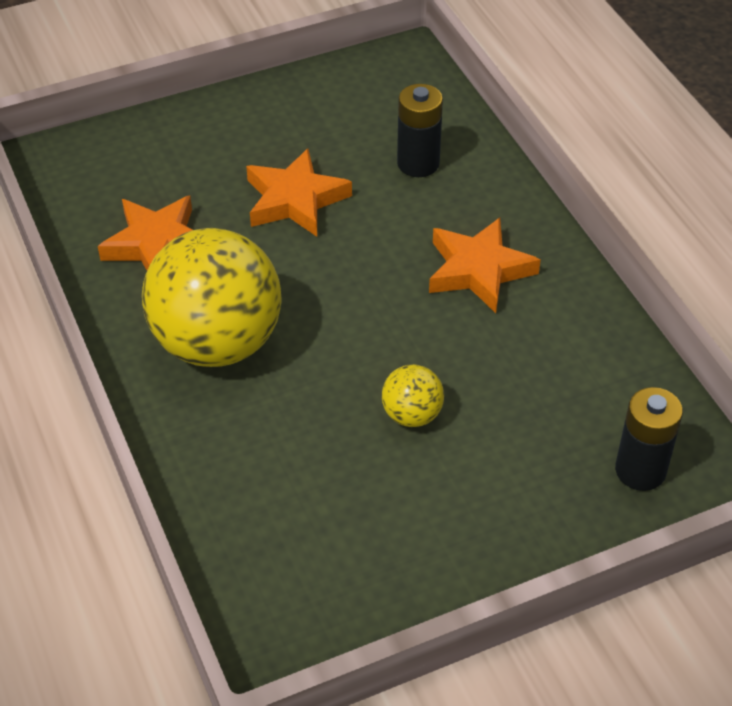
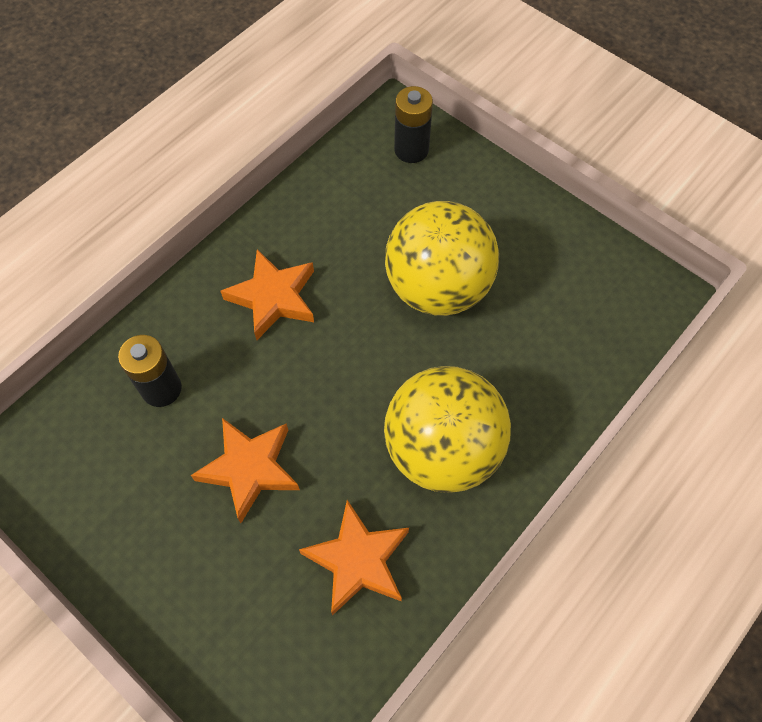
camera: 115 degrees left, 15 degrees up
yellow ball [382,364,444,427] -> yellow ball [385,201,499,316], size x2.26

